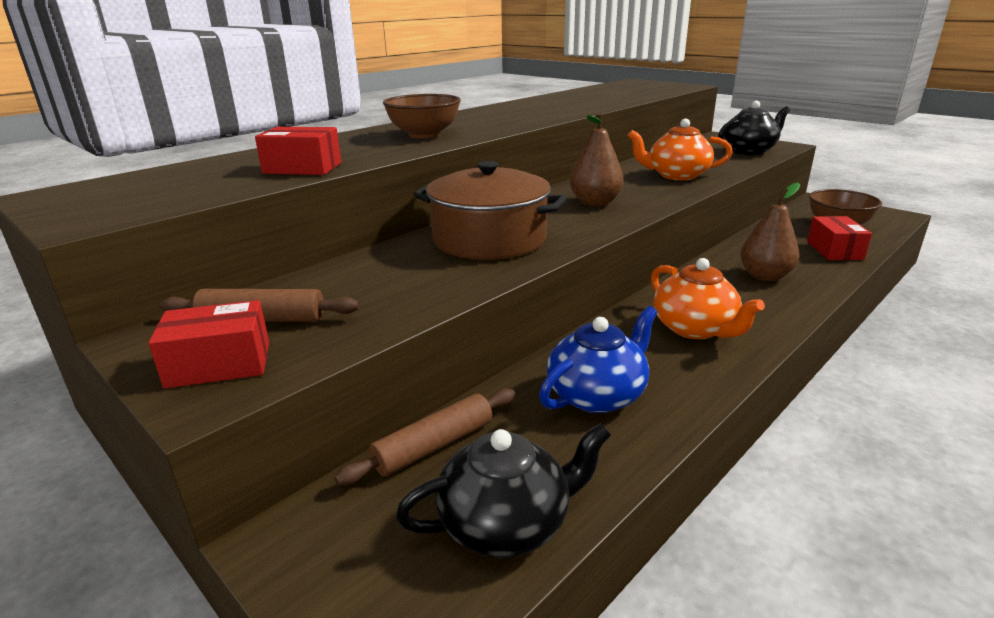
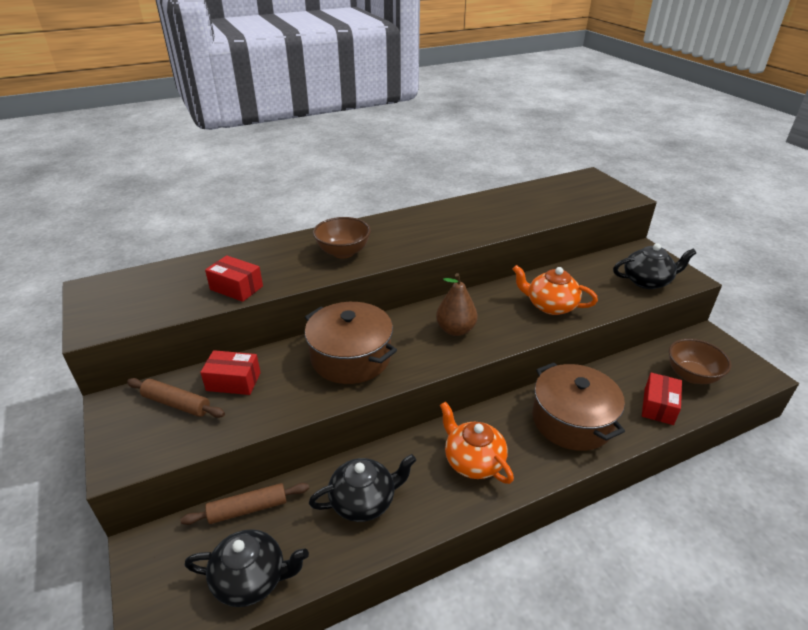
camera: 20 degrees right, 10 degrees up
red box [148,300,269,388] -> red box moved to [200,350,261,395]
blue teapot [539,306,657,413] -> black teapot [309,454,416,522]
orange teapot [651,258,765,339] -> orange teapot turned 150 degrees clockwise [440,402,514,484]
brown pear [740,183,800,281] -> brown pot [532,363,625,451]

